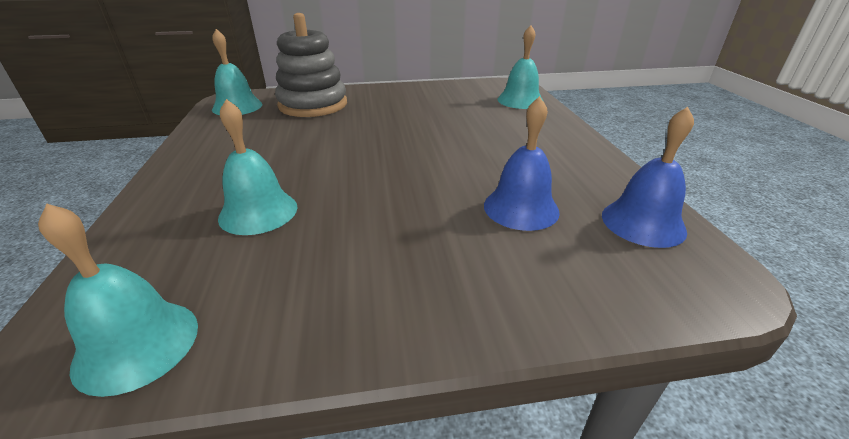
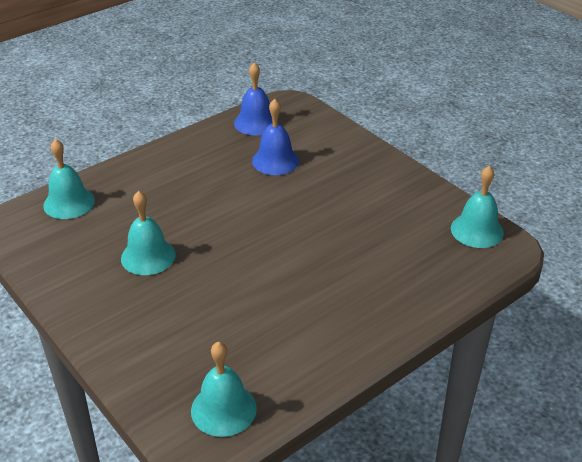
camera: 120 degrees left, 5 degrees up
turquoise bell [218,99,297,235] -> turquoise bell moved to [121,191,176,275]
grey stacking toy [275,13,347,117] -> none

